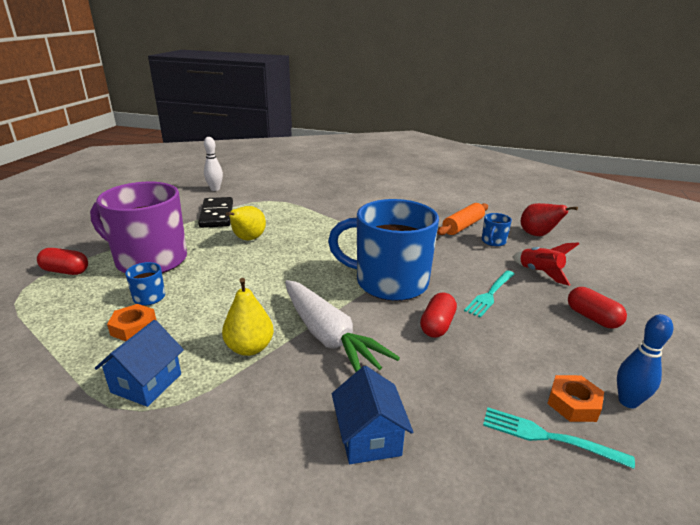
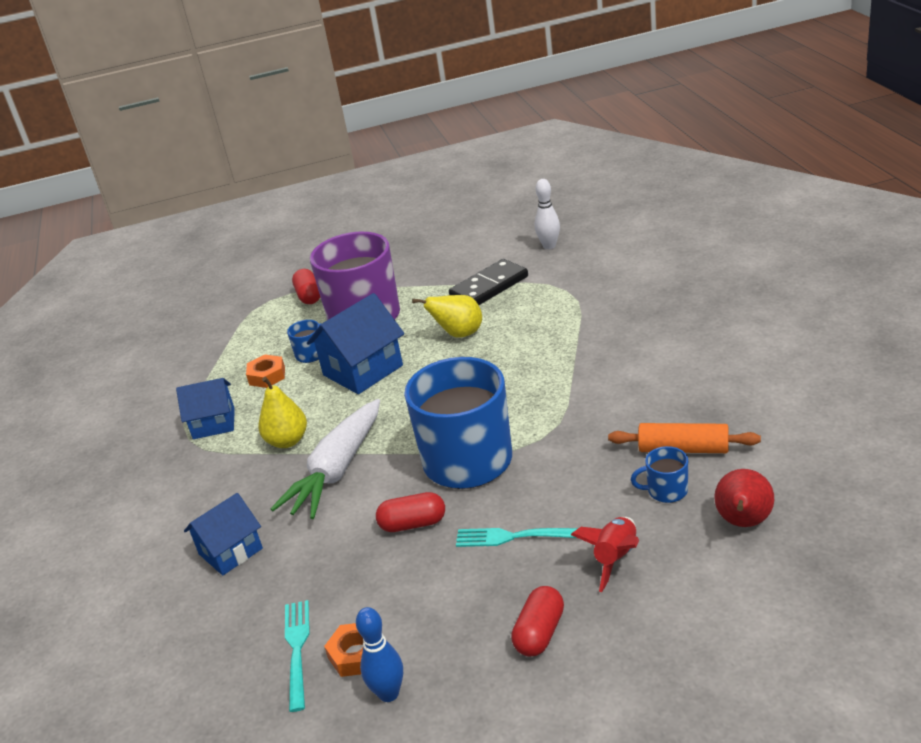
camera: 65 degrees right, 5 degrees up
none -> blue house [307,293,404,394]

